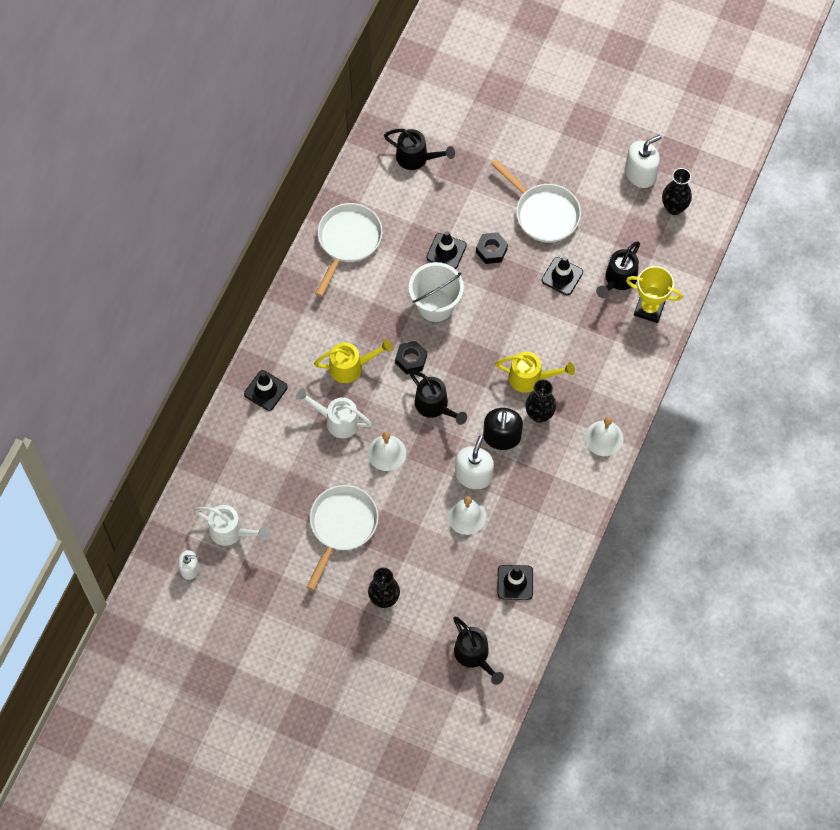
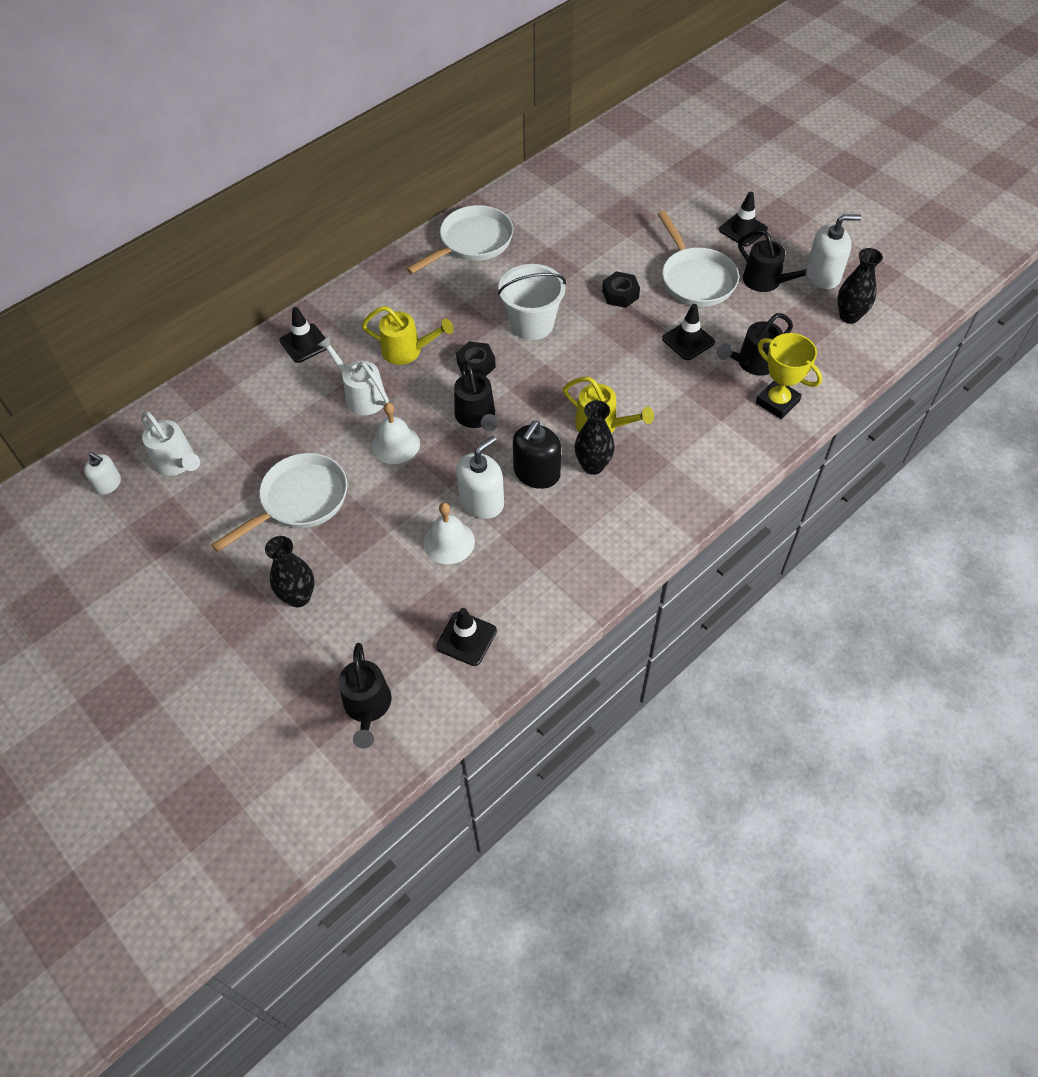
camera: 25 degrees right, 10 degrees down
black watering can [384,129,455,170] -> black watering can moved to [738,230,817,292]
black traffic cone [426,231,467,269] -> black traffic cone moved to [719,192,768,247]
white bell [585,417,624,456] -> none

